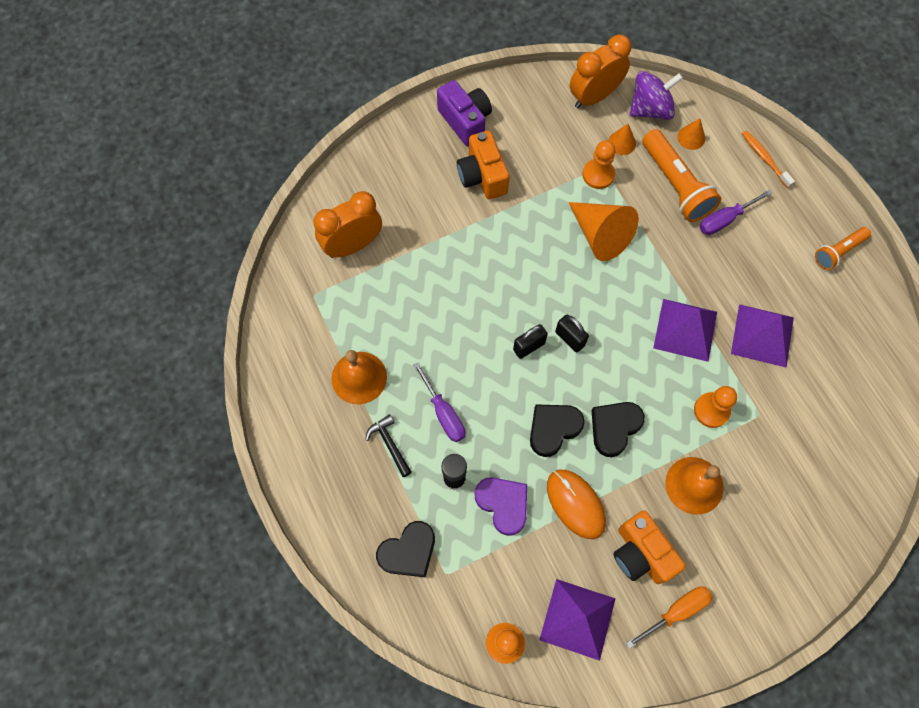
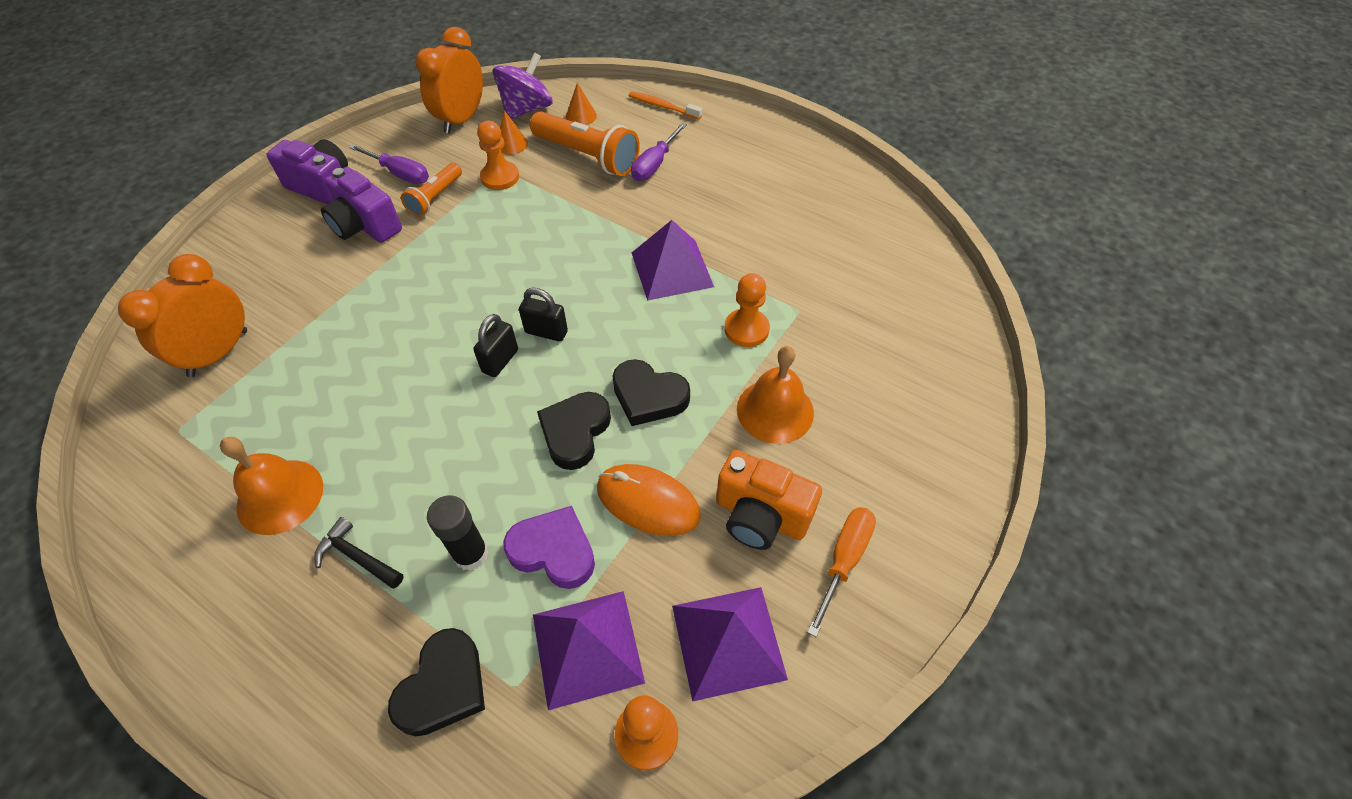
camera: 30 degrees left, 15 degrees down
purple screwdriver [413,362,465,442] -> purple screwdriver moved to [349,144,429,184]
orange camera [457,131,510,199] -> purple camera [321,167,402,243]
orange cone [569,202,639,261] -> none
black heart [592,402,645,457] -> black heart turned 75 degrees counterclockwise [613,359,690,426]
purple pyramid [731,304,794,368] -> purple pyramid moved to [533,591,645,710]
orange flashlight [815,227,871,270] -> orange flashlight moved to [401,163,462,217]

